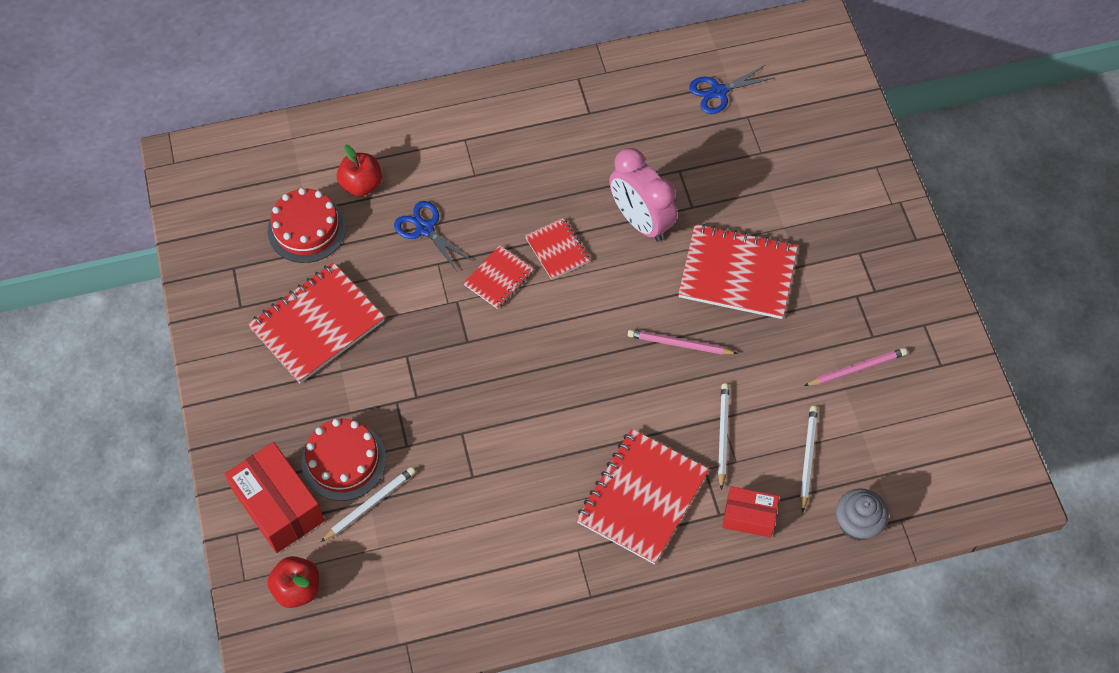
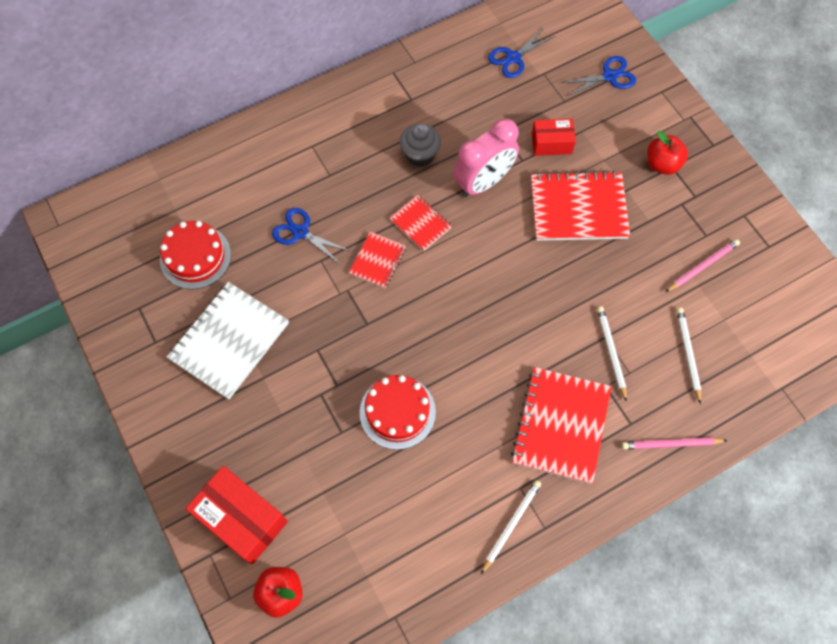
camera: 15 degrees left, 5 degrees up
red notebook [248,262,385,383] -> white notebook [167,282,289,399]
red cake [301,419,386,501] -> red cake moved to [360,375,436,450]
white pencil [321,467,415,542] -> white pencil moved to [481,480,541,574]
red apple [337,145,382,196] -> red apple moved to [647,131,688,175]
pink clock [609,148,677,242] -> pink clock turned 75 degrees counterclockwise [453,118,519,197]
pink pencil [628,329,738,354] -> pink pencil moved to [622,437,728,449]
red box [722,486,779,537] -> red box moved to [532,119,576,156]
grey cupcake [836,488,889,541] -> grey cupcake moved to [400,124,441,167]
none -> blue scissors [561,56,636,96]

